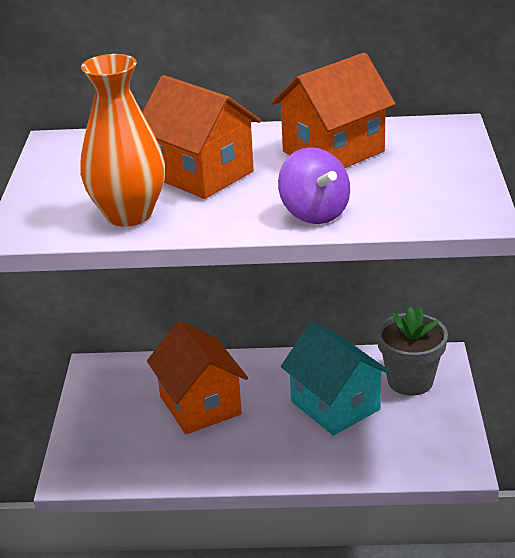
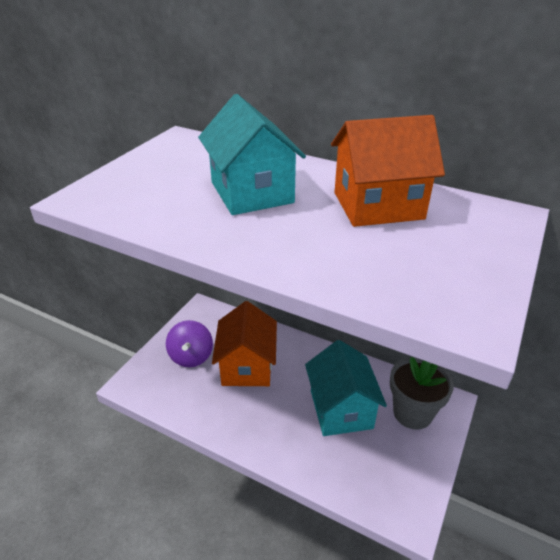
camera: 25 degrees right, 5 degrees up
orange vase [80,54,165,226] -> none
orange house [142,75,261,199] -> turquoise house [198,94,306,215]
purple spinning top [278,147,350,224] -> purple spinning top moved to [166,320,213,367]

